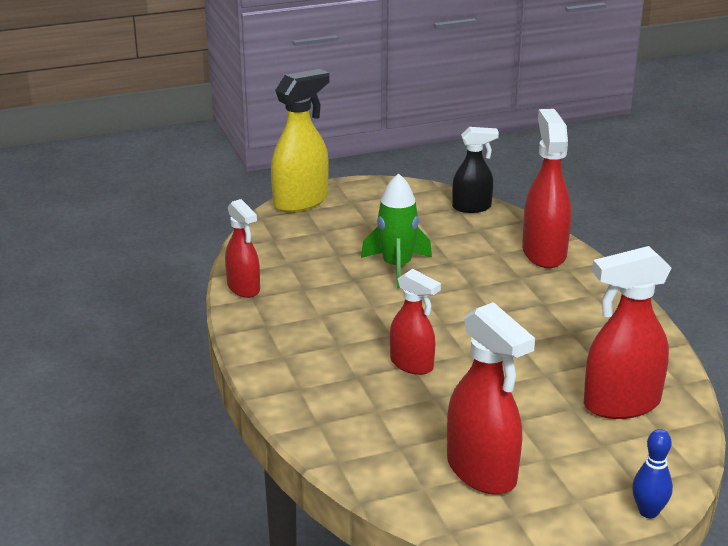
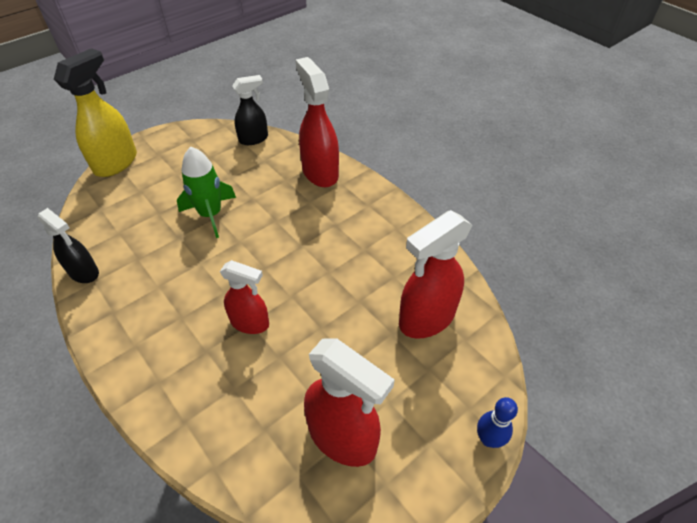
camera: 20 degrees left, 20 degrees up
red spray bottle [225,199,260,298] -> black spray bottle [38,208,99,283]

